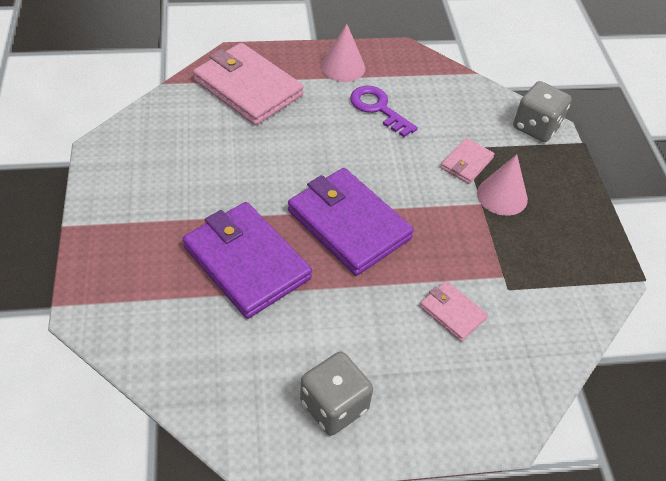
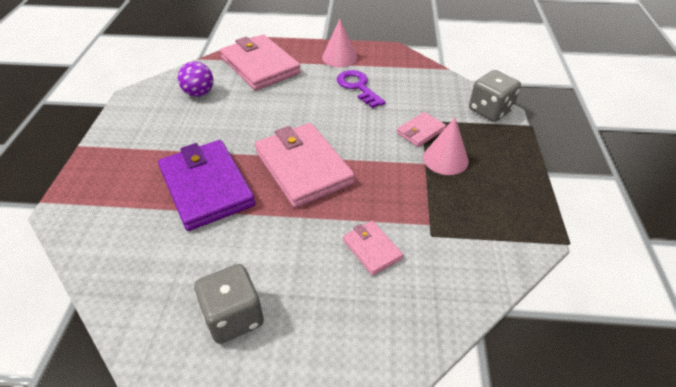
camera: 15 degrees right, 5 degrees down
purple wallet [288,168,414,276] -> pink wallet [255,123,355,208]
none -> purple ball [178,62,213,97]

